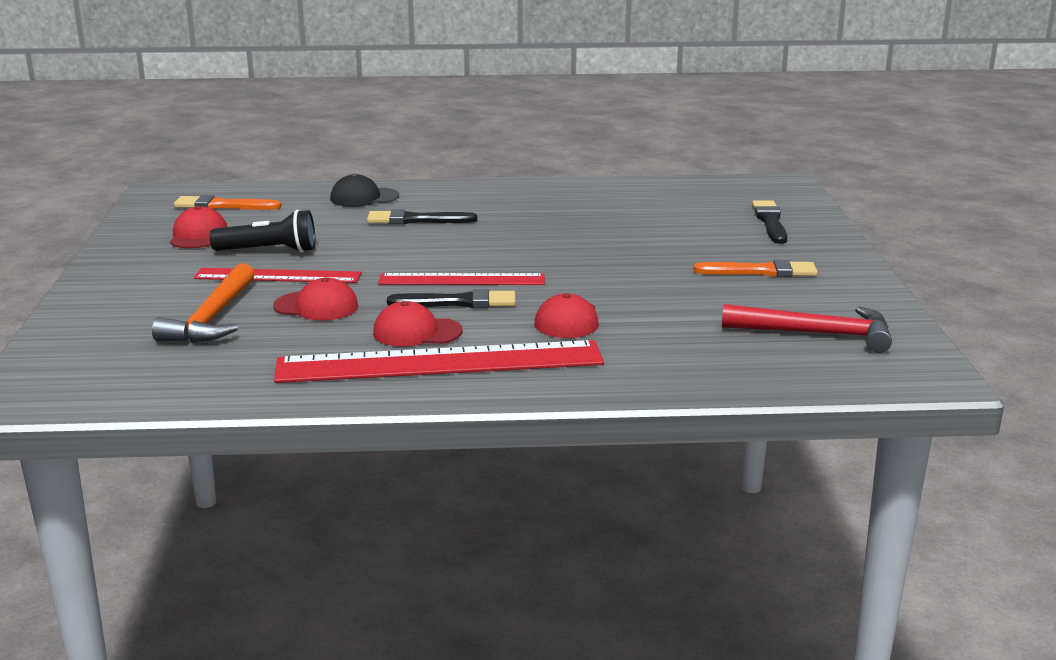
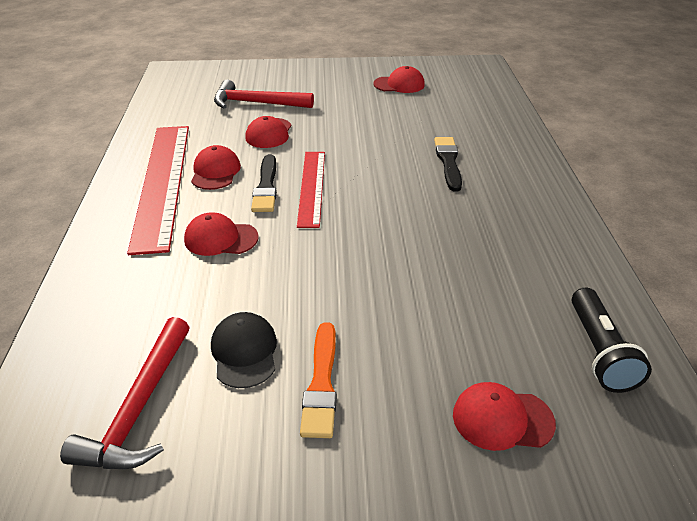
camera: 90 degrees right, 15 degrees up
orange hammer [152,263,255,343] -> red hammer [214,80,314,109]
orange brush [174,195,281,210] -> none
red ruler [194,268,361,283] -> none
black flashlight [210,210,315,253] -> black flashlight moved to [572,287,652,393]
black cap [330,174,399,207] -> black cap moved to [211,312,277,388]
black brush [752,200,787,244] -> red cap [453,382,556,451]

